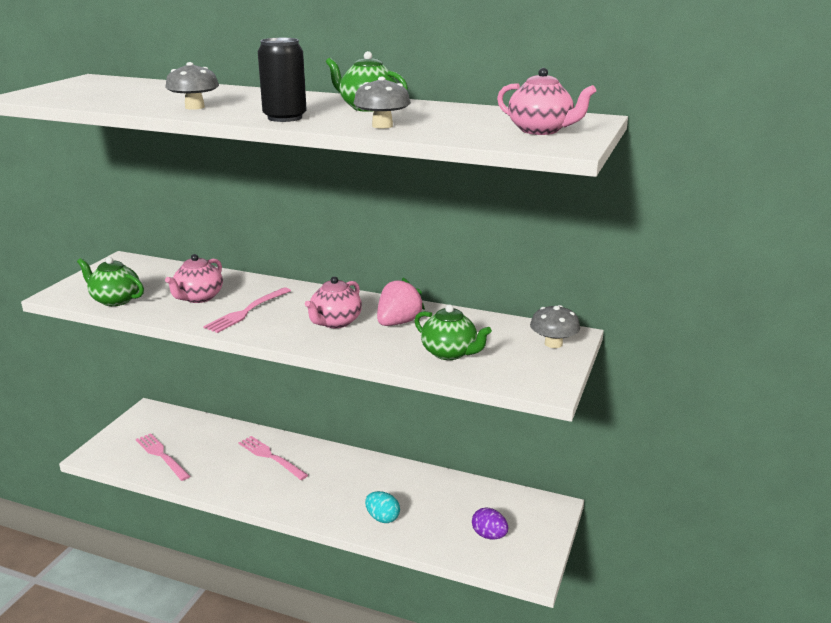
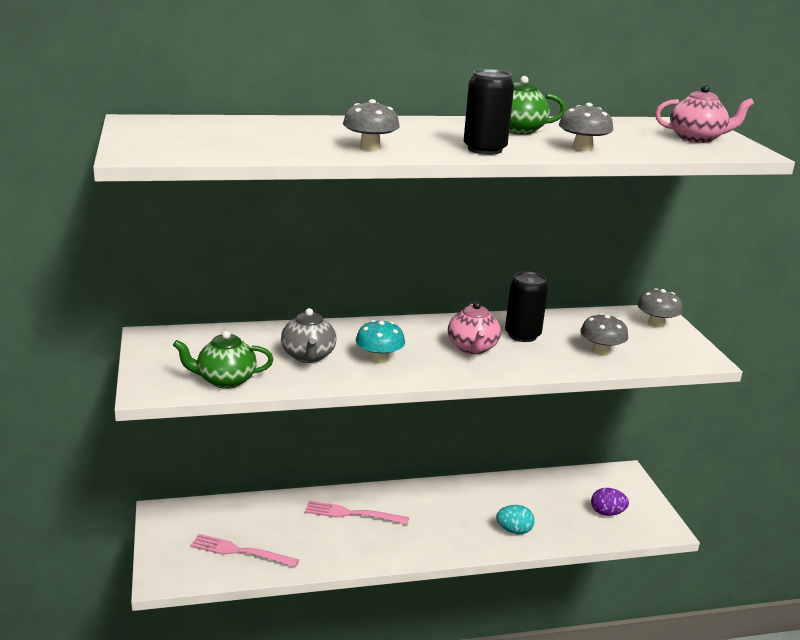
camera: 35 degrees left, 0 degrees up
pink teapot [165,254,223,303] -> grey teapot [281,308,336,363]
pink fork [203,287,291,333] -> turquoise mushroom [356,320,405,363]
pink strawberry [377,278,425,326] -> black can [505,271,548,342]
green teapot [414,305,492,360] -> grey mushroom [580,313,628,355]

